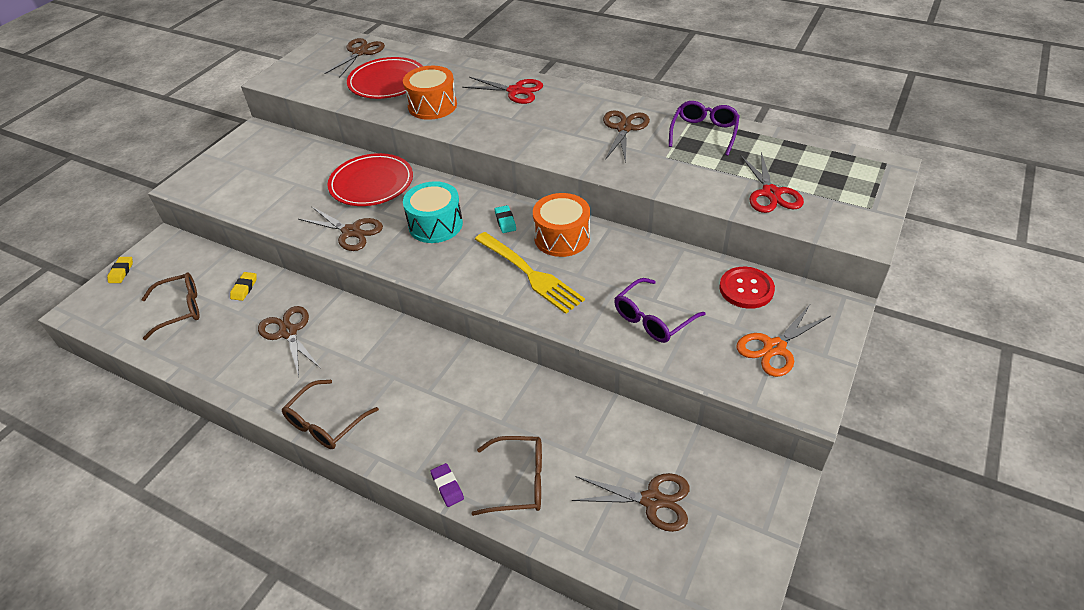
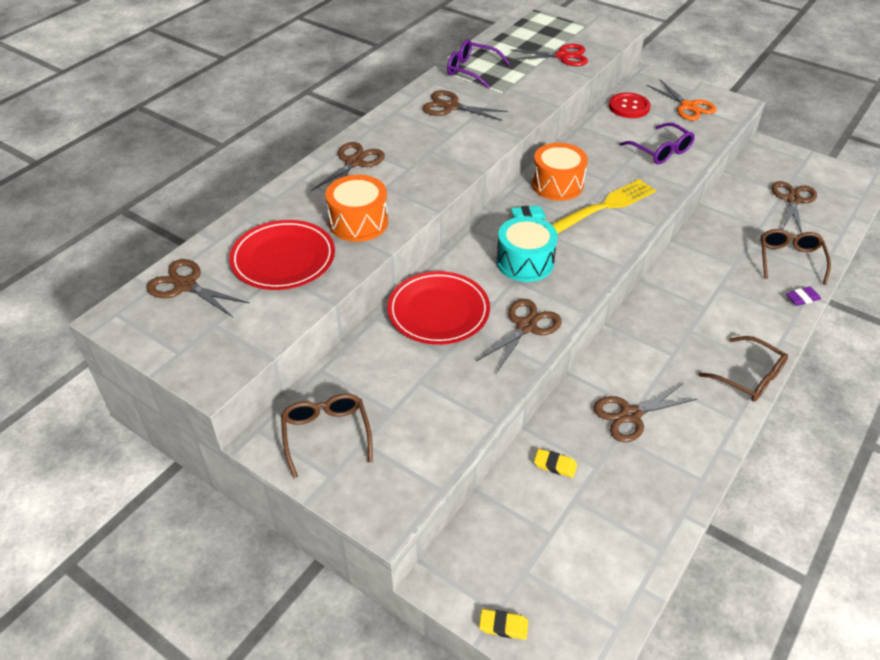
camera: 85 degrees left, 0 degrees up
brown glasses [141,273,200,340] -> brown glasses moved to [281,393,373,479]
red scissors [462,77,543,104] -> brown scissors [311,142,385,191]

